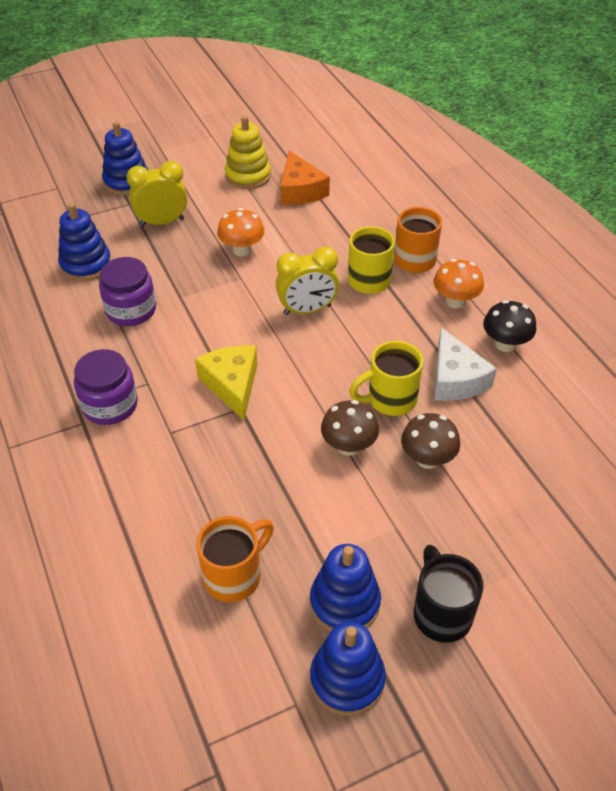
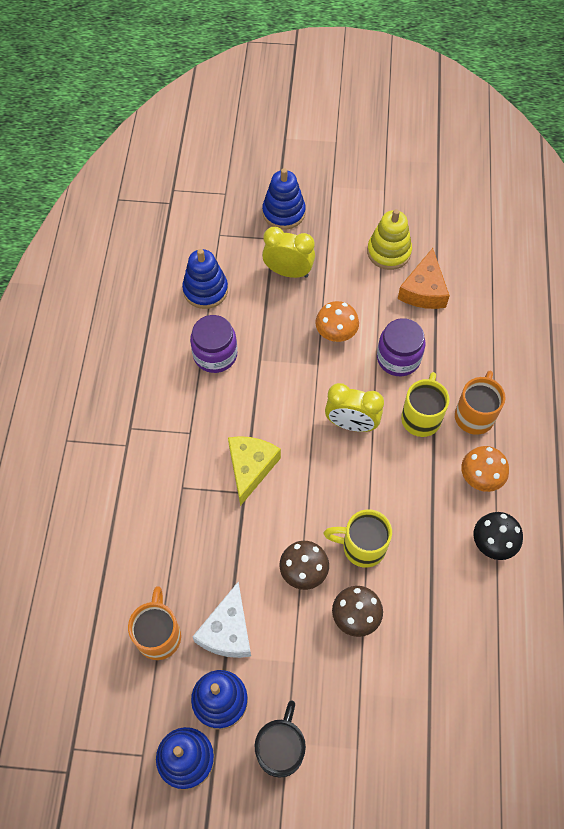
camera: 30 degrees right, 15 degrees up
purple jar [74,349,138,425] -> purple jar moved to [377,318,425,376]
orange mug [196,516,274,602] -> orange mug turned 75 degrees counterclockwise [128,586,181,660]
white cheese [434,328,497,401] -> white cheese moved to [193,582,251,658]

